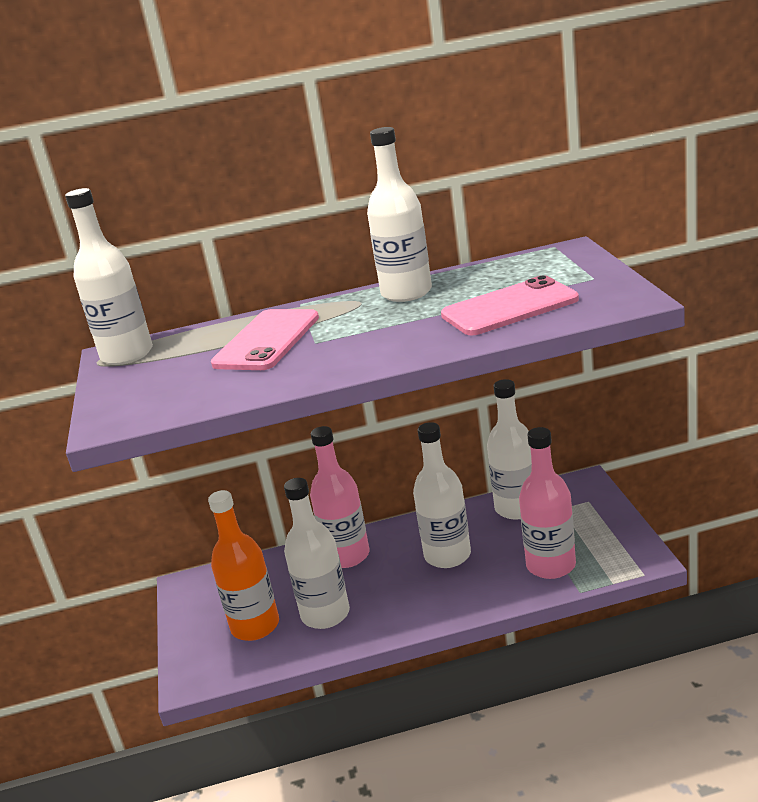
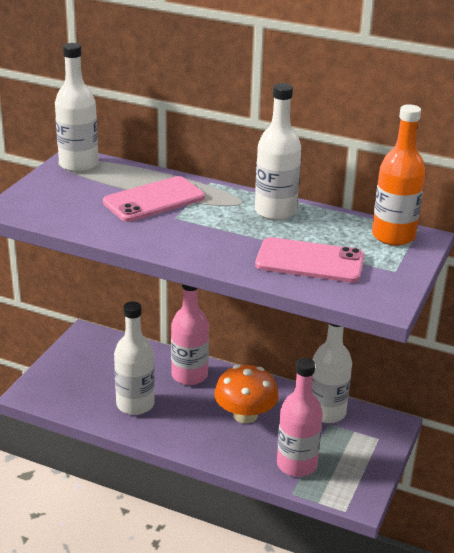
camera: 30 degrees right, 5 degrees up
orange bottle [208,490,279,641] -> orange bottle moved to [372,104,426,246]
white bottle [413,422,471,568] -> orange mushroom [214,365,279,424]

